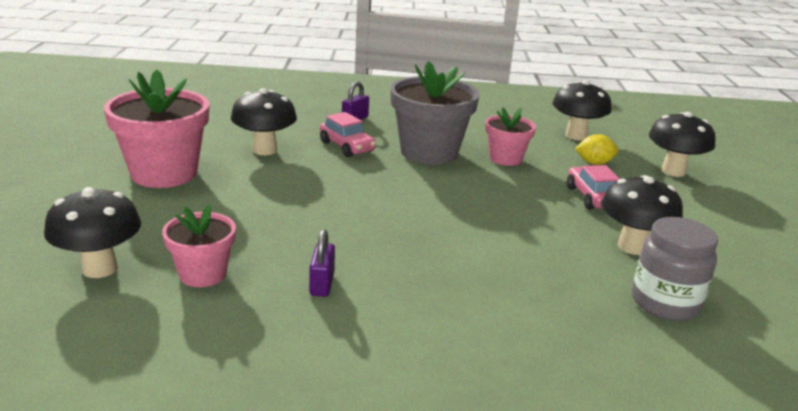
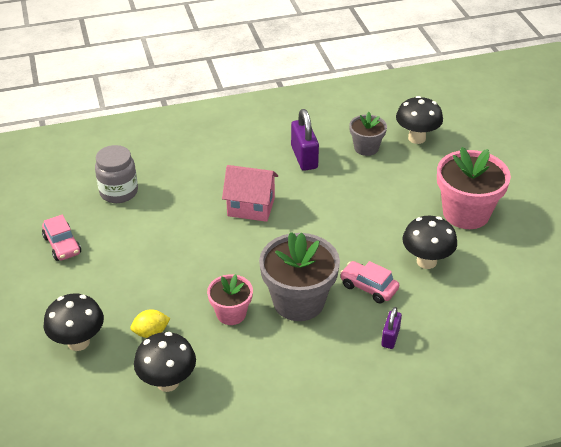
camera: 165 degrees right, 15 degrees up
pink flower pot [162,204,236,287] -> grey flower pot [349,112,387,156]
purple padlock [309,229,335,297] -> purple padlock [291,109,319,171], size x1.72
pink car [567,165,620,210] -> pink car moved to [42,215,81,261]
black mushroom [601,175,683,255] -> none
none -> pink house [222,165,278,222]

